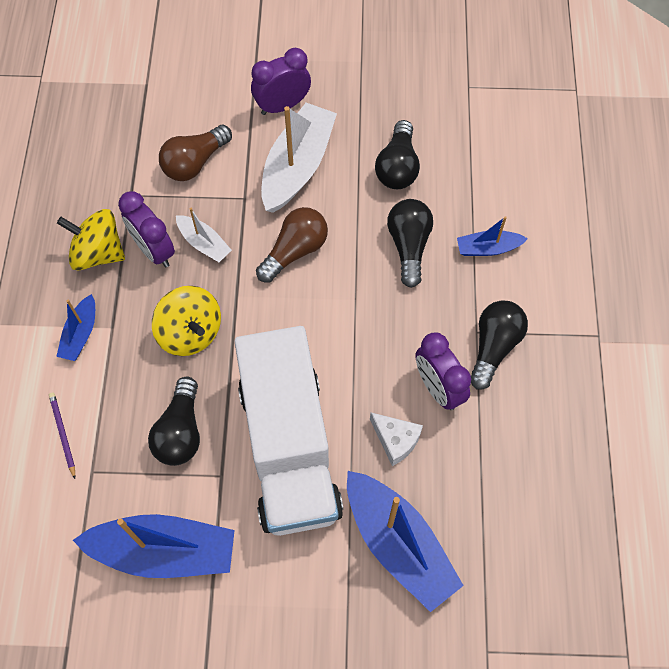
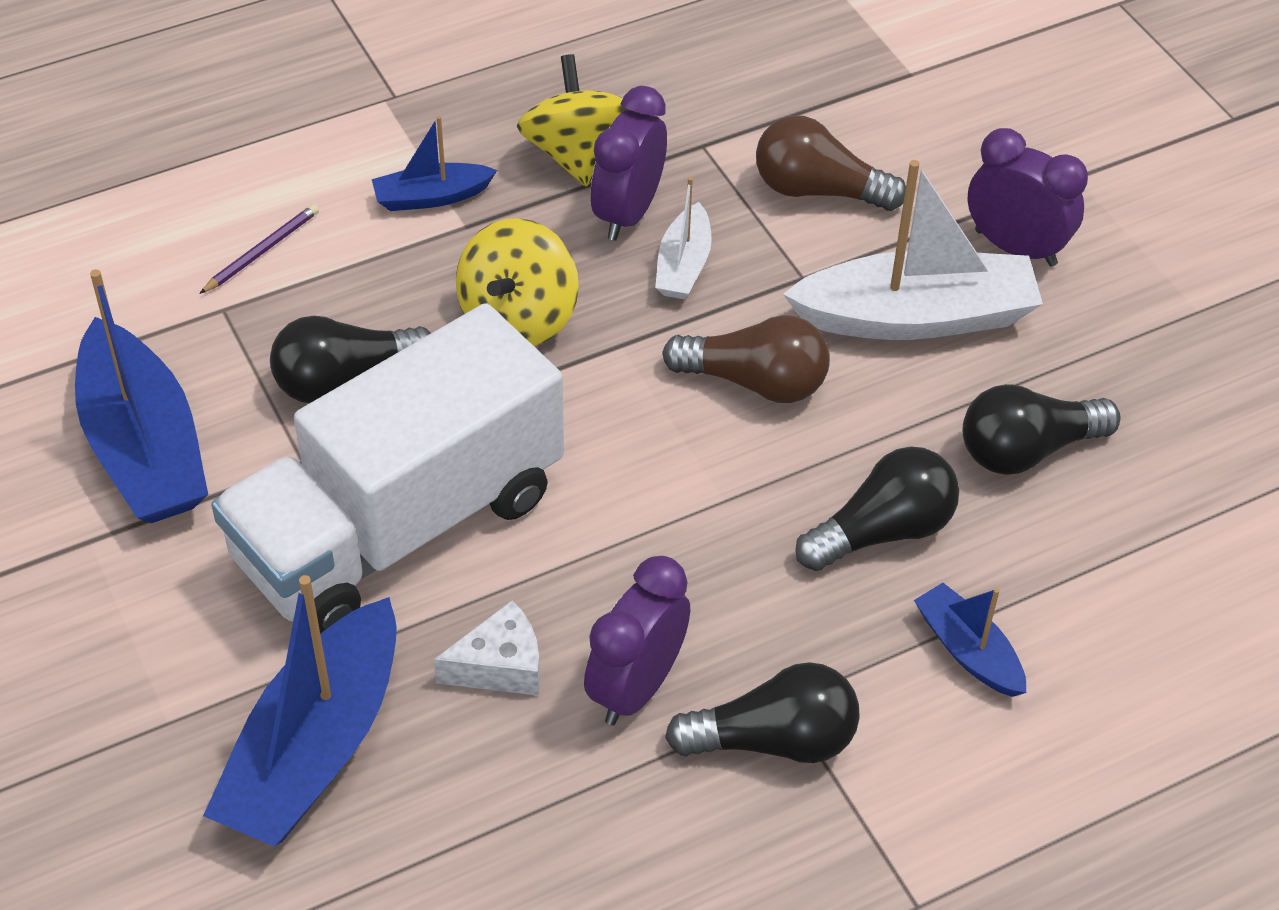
camera: 60 degrees right, 15 degrees down
white cheese [370,412,423,466] -> white cheese turned 120 degrees counterclockwise [434,600,540,696]

